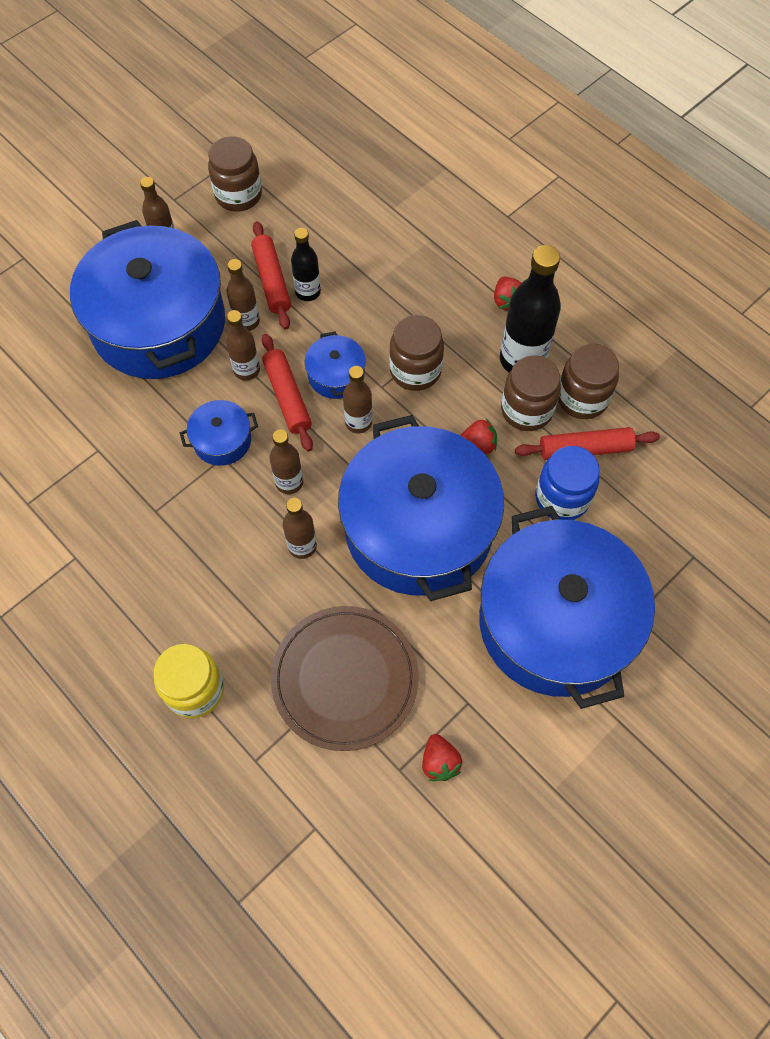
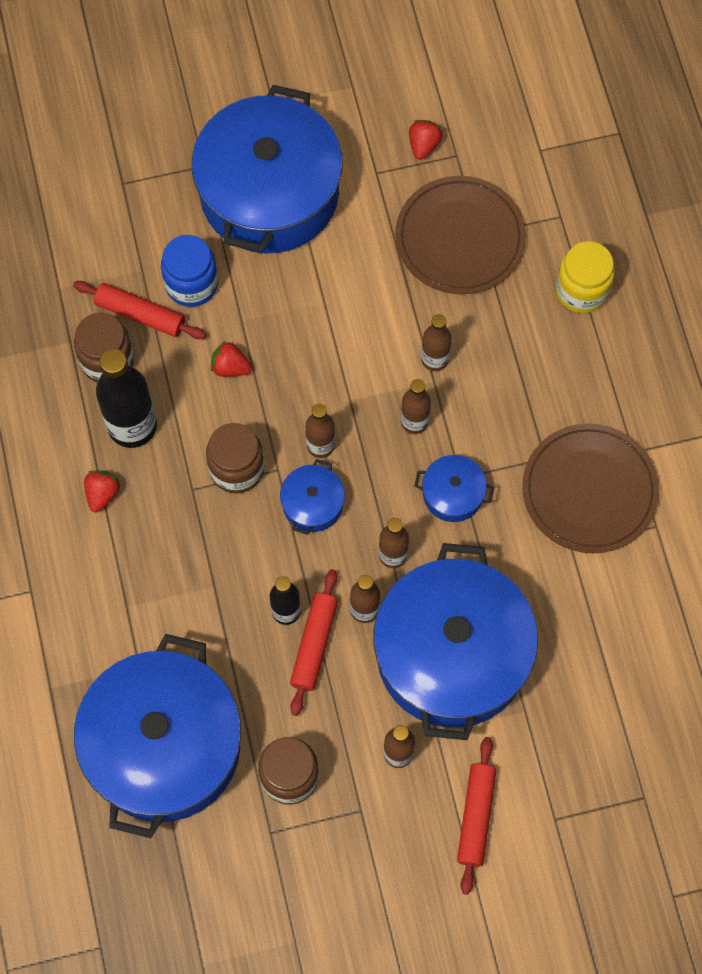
camera: 150 degrees left, 5 degrees up
red rolling pin [262,334,313,452] -> red rolling pin moved to [457,737,496,895]
blue pot [338,415,504,601] -> blue pot moved to [74,634,241,838]
brown jar [501,355,561,431] -> none
none -> brown plate [522,424,659,553]

